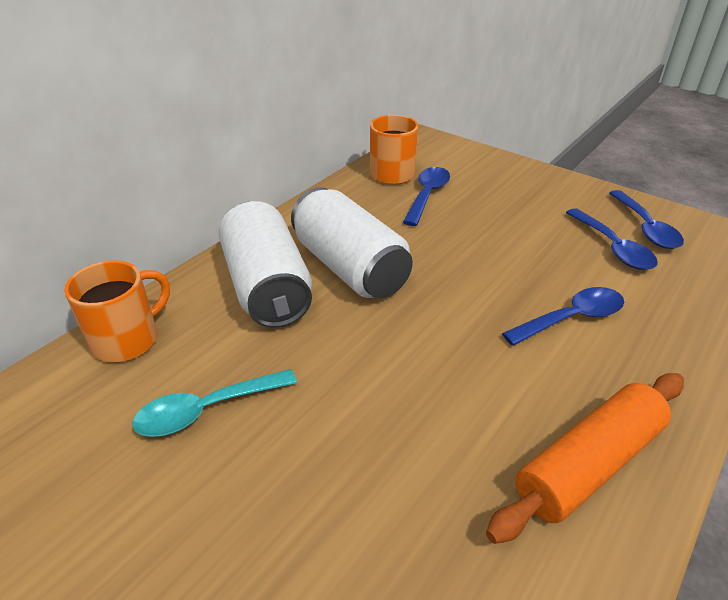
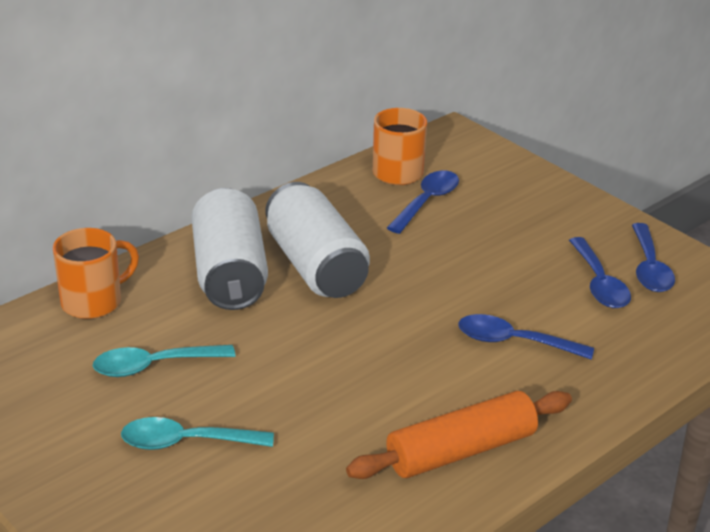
camera: 10 degrees right, 5 degrees down
blue spoon [502,287,624,346] -> blue spoon turned 150 degrees counterclockwise [458,314,594,360]
none -> turquoise spoon [121,417,274,450]

